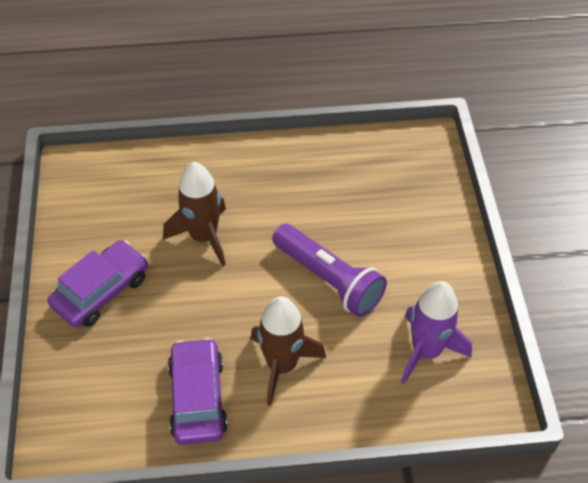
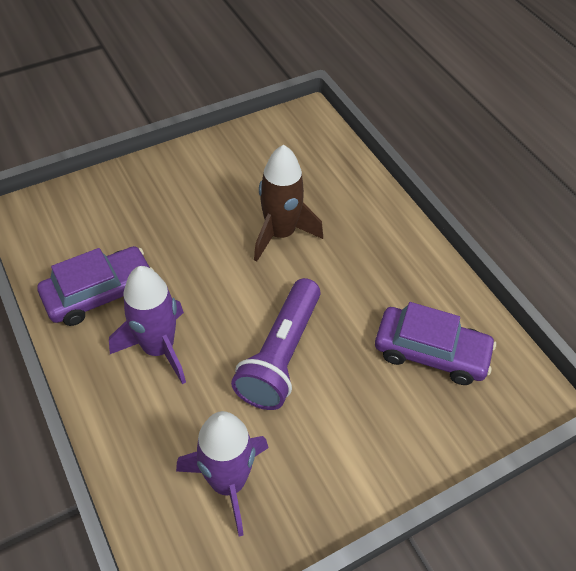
camera: 65 degrees right, 0 degrees up
purple car [48,240,148,327] -> purple car moved to [375,302,496,385]
brown rocket [251,296,326,406] -> purple rocket [109,266,186,384]

